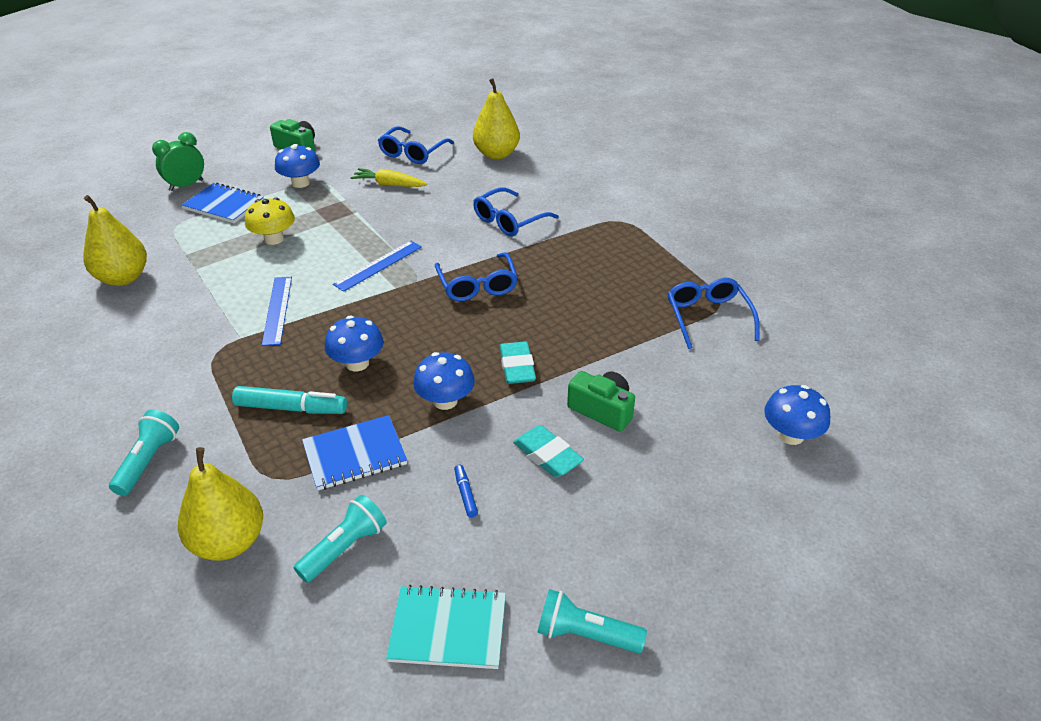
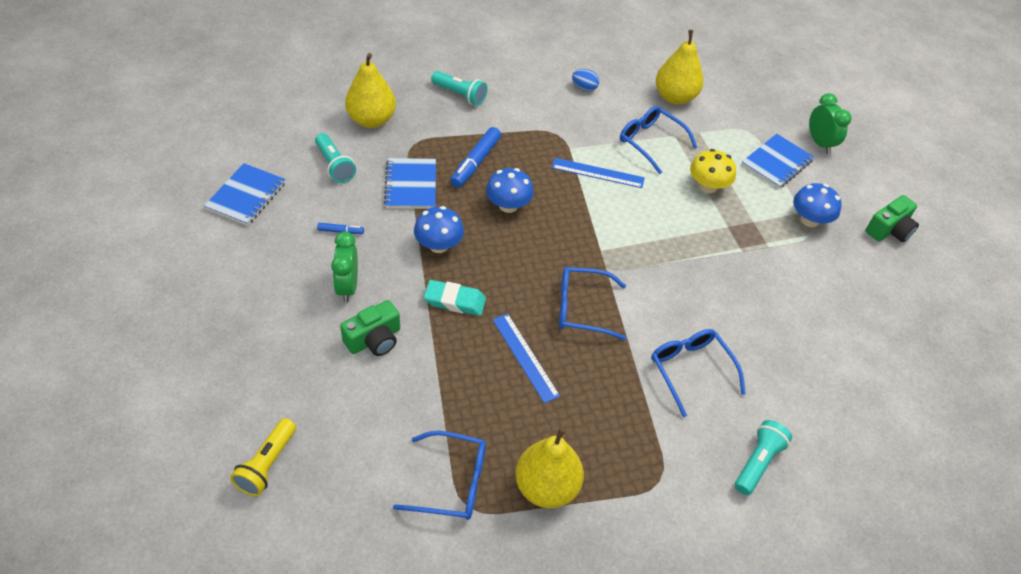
camera: 105 degrees right, 10 degrees up
turquoise marker [232,386,347,414] -> blue marker [450,127,501,188]
blue ruler [333,241,422,292] -> blue ruler moved to [493,313,560,403]
yellow carrot [351,168,427,187] -> none
blue glasses [378,126,454,164] -> blue glasses moved to [620,106,698,174]
turquoise notebook [386,585,506,669] -> blue notebook [204,163,286,226]
yellow pear [473,78,520,159] -> yellow pear moved to [515,427,584,508]
turquoise eraser [513,425,584,477] -> green clock [331,232,358,302]
turquoise flashlight [537,589,647,653] -> turquoise flashlight moved to [735,420,792,495]
blue mushroom [764,385,830,445] -> yellow flashlight [230,418,296,496]
none -> blue egg [572,69,599,92]

